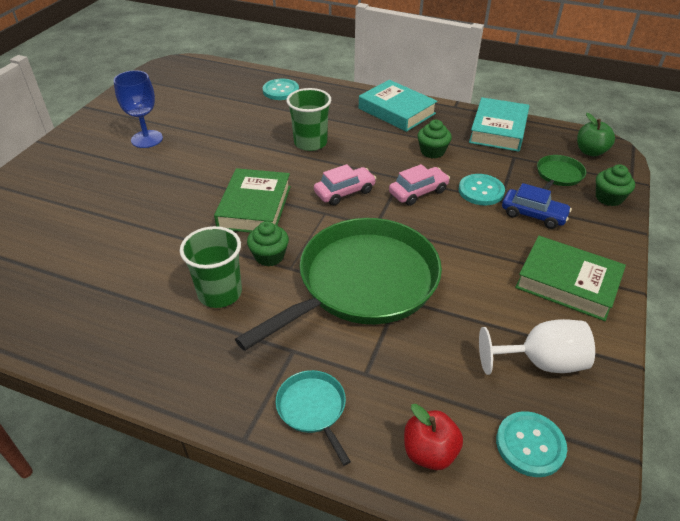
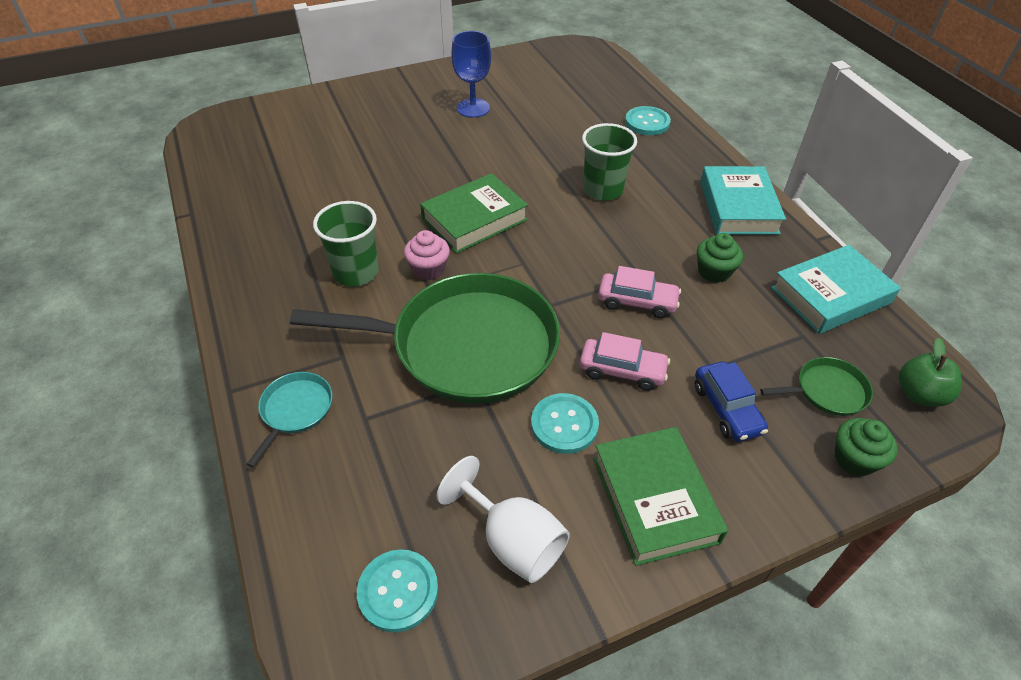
camera: 45 degrees right, 5 degrees up
green cupcake [247,221,289,266] -> pink cupcake [404,230,450,280]
pink car [314,164,376,206] -> pink car moved to [580,332,670,391]
red apple [404,404,463,470] -> none
turquoise button [459,174,505,205] -> turquoise button moved to [531,393,599,454]

